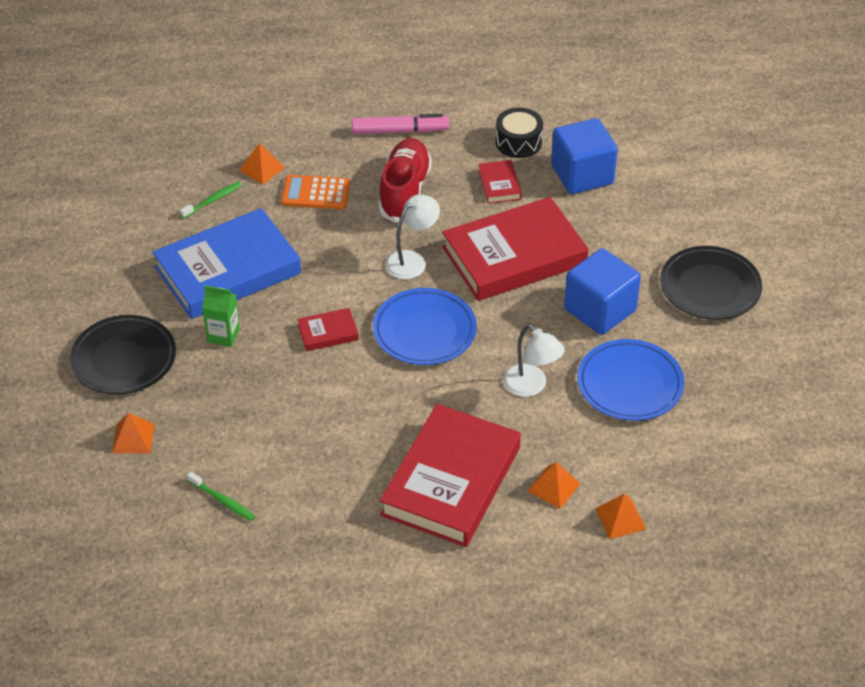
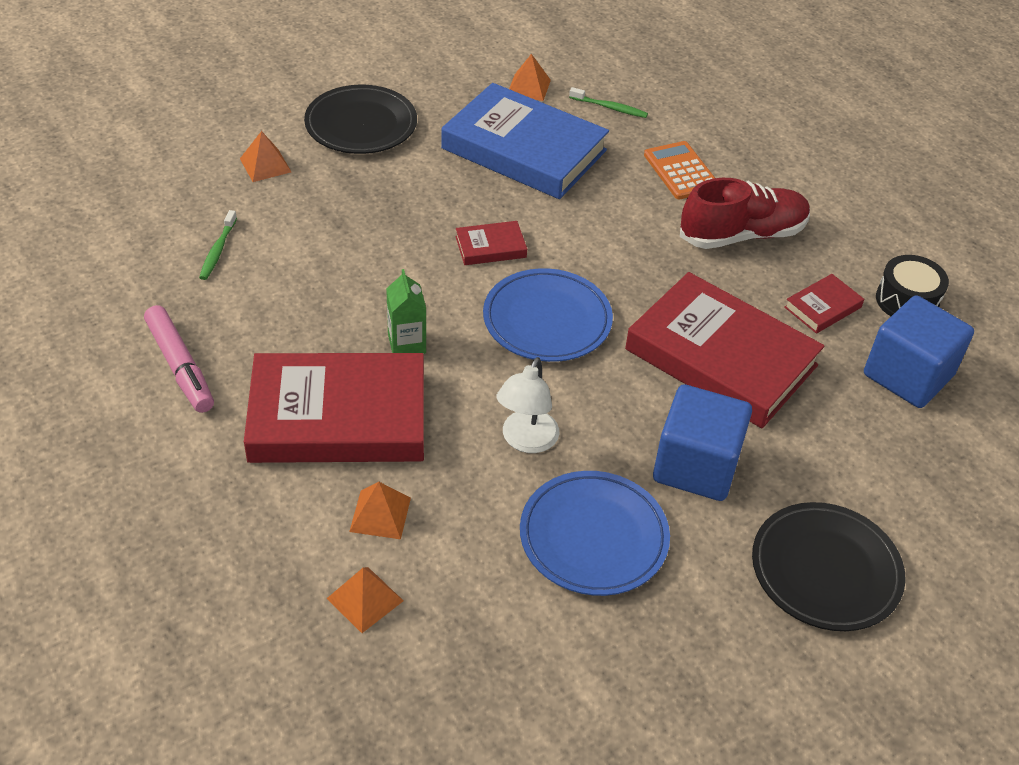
camera: 60 degrees right, 0 degrees up
green carton [202,285,240,347] -> green carton moved to [386,269,426,354]
orange pyramid [239,143,285,185] -> orange pyramid moved to [509,54,551,101]
red book [297,308,359,351] -> red book turned 60 degrees counterclockwise [455,221,527,265]
pink marker [352,114,450,134] -> pink marker moved to [144,305,214,413]
white lamp [385,194,440,279] -> none

